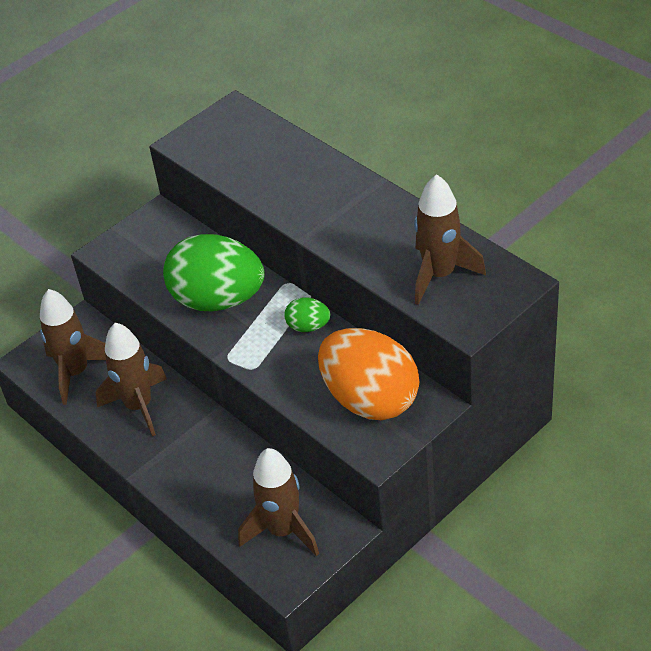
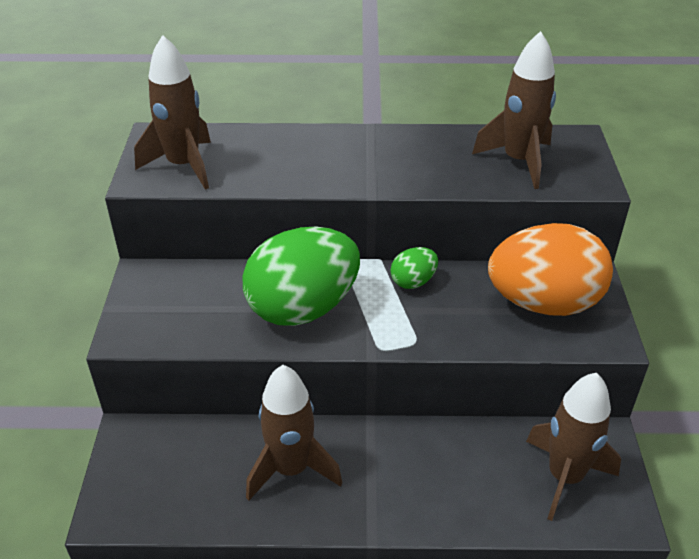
camera: 50 degrees left, 5 degrees down
brown rocket [40,289,106,405] -> brown rocket moved to [134,35,211,190]

